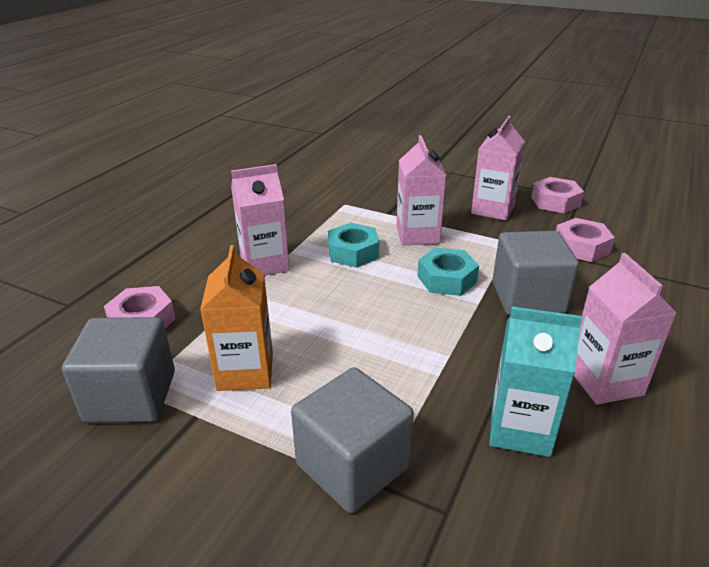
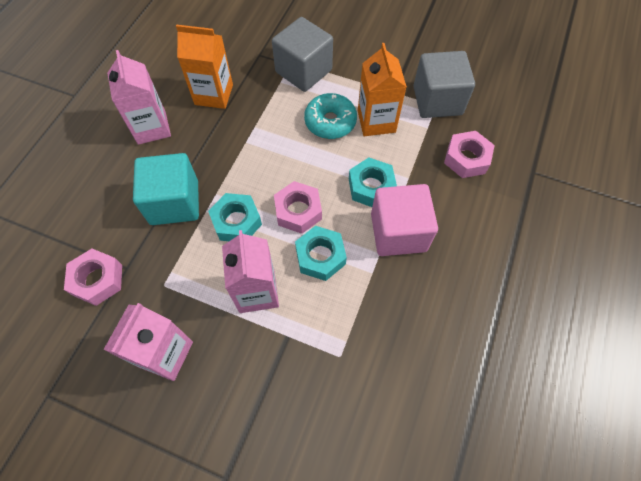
camera: 175 degrees right, 30 degrees up
pink carton [231,164,290,276] -> pink cube [371,184,438,256]
turquoise carton [489,307,582,457] -> orange carton [176,25,233,109]
grey cube [492,231,579,315] -> turquoise cube [133,153,199,225]
pink nut [531,177,584,214] -> pink nut moved to [274,181,322,234]
none -> turquoise donut [304,93,357,139]
none -> turquoise nut [349,157,397,207]

